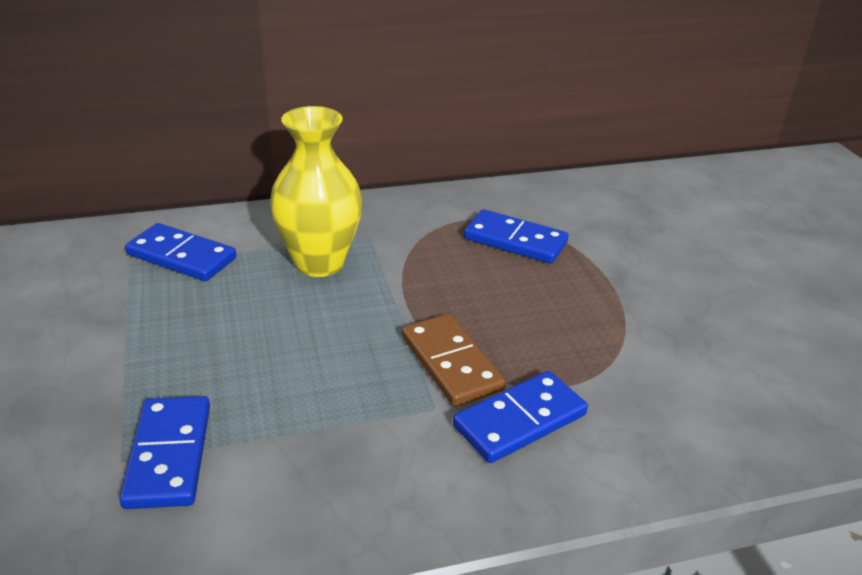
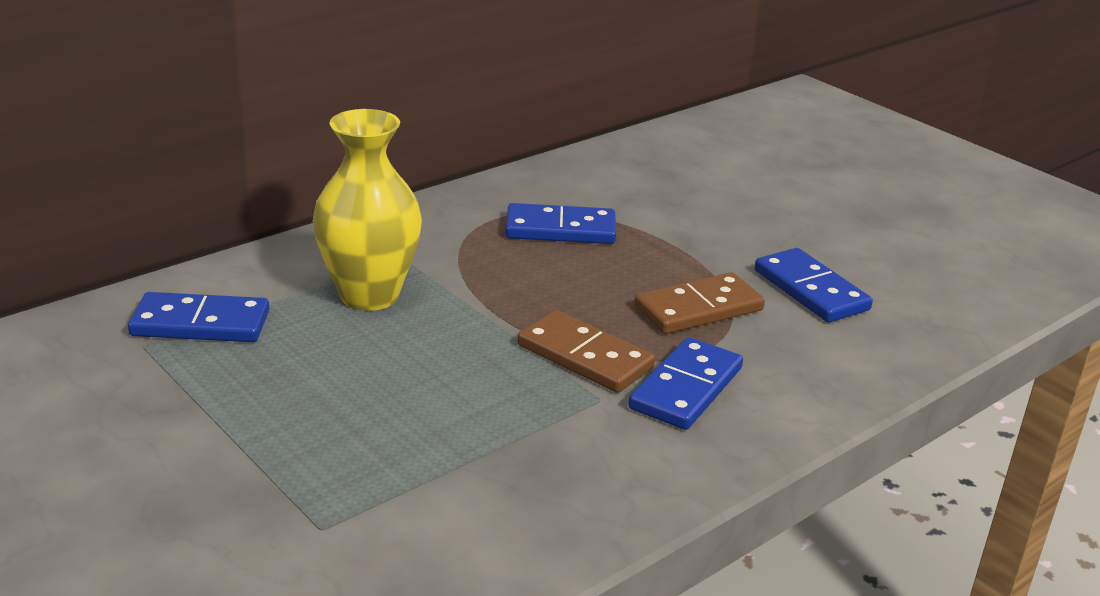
camera: 25 degrees left, 5 degrees down
blue domino [119,396,210,509] -> blue domino moved to [755,248,873,322]
none -> brown domino [634,272,765,334]

